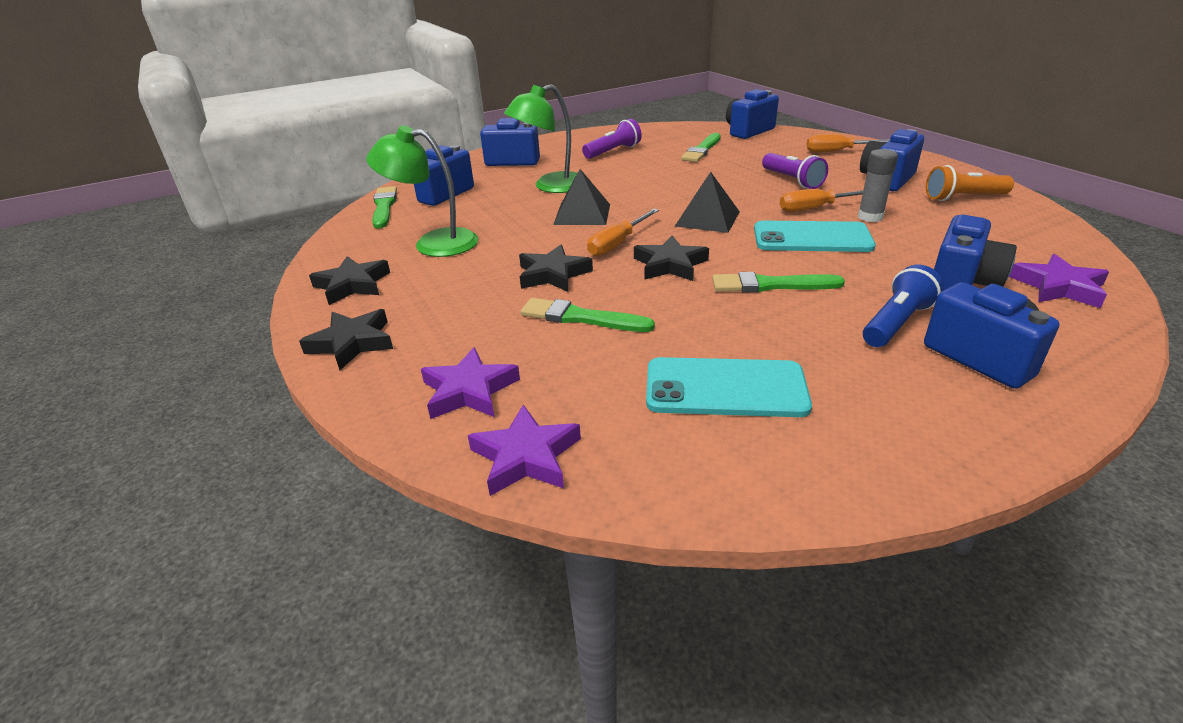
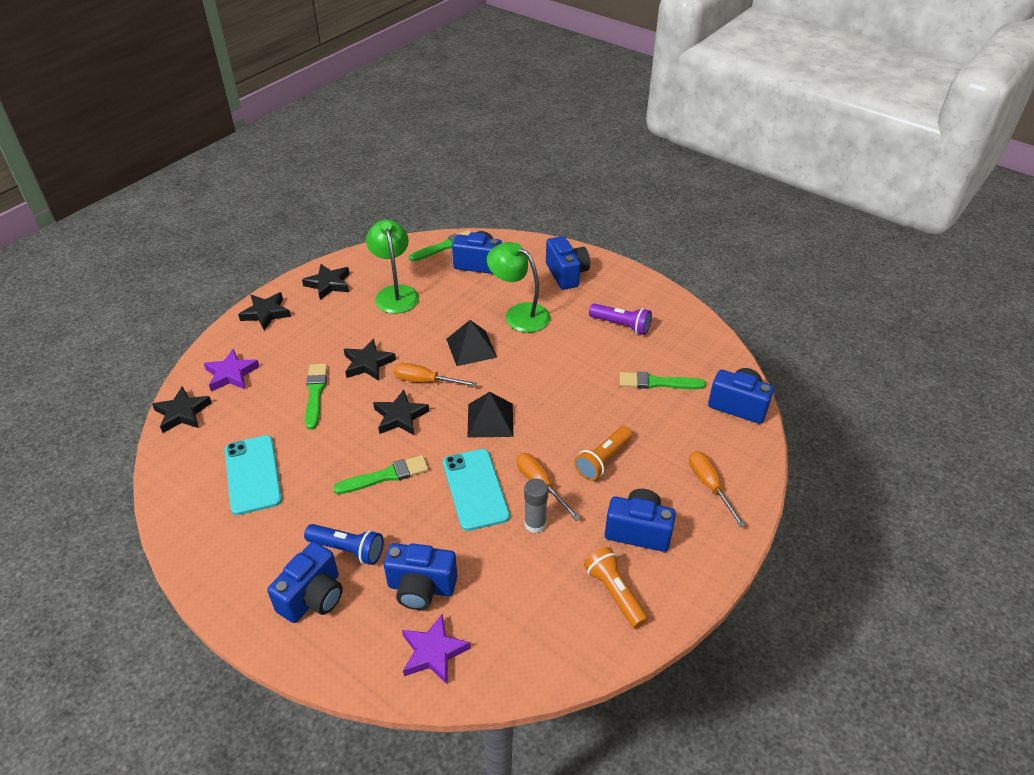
camera: 65 degrees right, 10 degrees up
purple star [468,404,581,496] -> black star [152,386,212,433]
green brush [712,272,845,292] -> green brush turned 90 degrees clockwise [333,455,429,494]
purple flashlight [762,153,828,189] -> orange flashlight [574,426,632,481]

